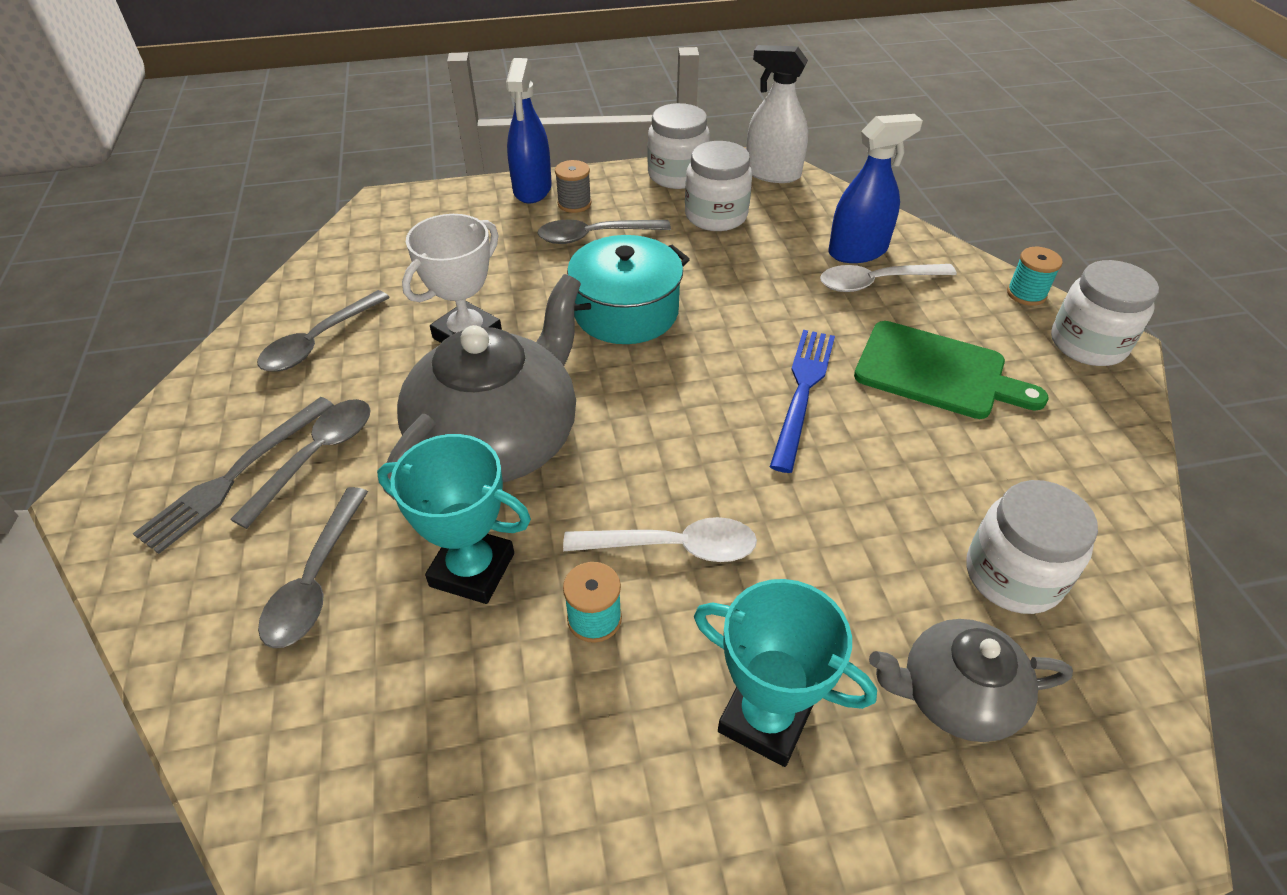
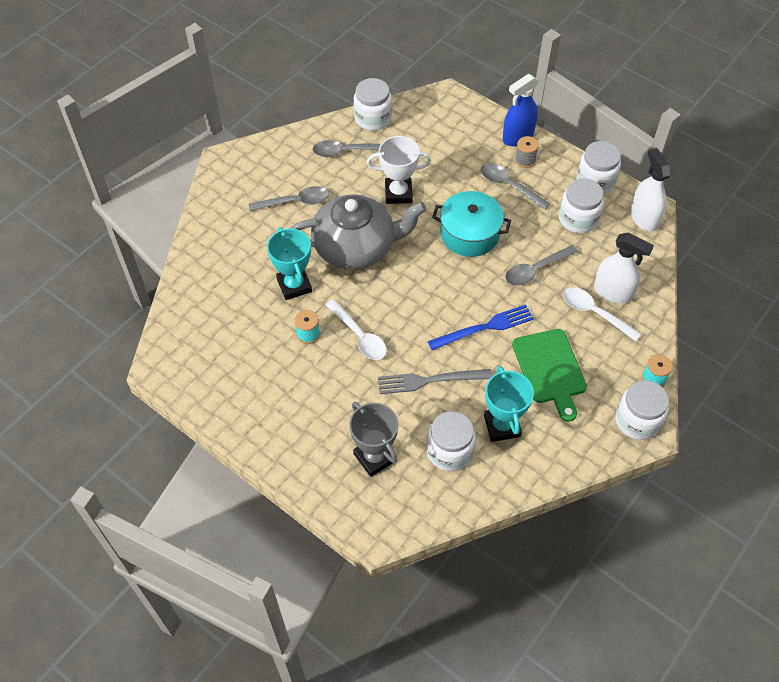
camera: 50 degrees right, 10 degrees up
grey fork [133,397,334,554] -> grey fork moved to [378,369,492,394]
grey spoon [258,487,368,648] -> grey spoon moved to [505,245,578,286]
turquoise trophy [694,579,877,767] -> turquoise trophy moved to [484,366,534,442]
blue spray bottle [829,114,923,263] -> white spray bottle [594,233,654,303]
grey teapot [869,619,1073,742] -> grey trophy [349,402,398,477]
none -> white jar [354,78,392,131]

